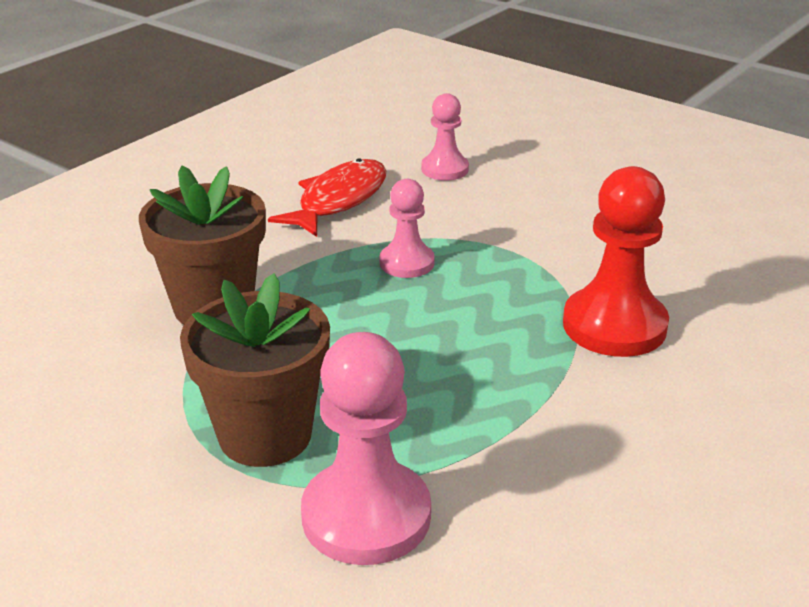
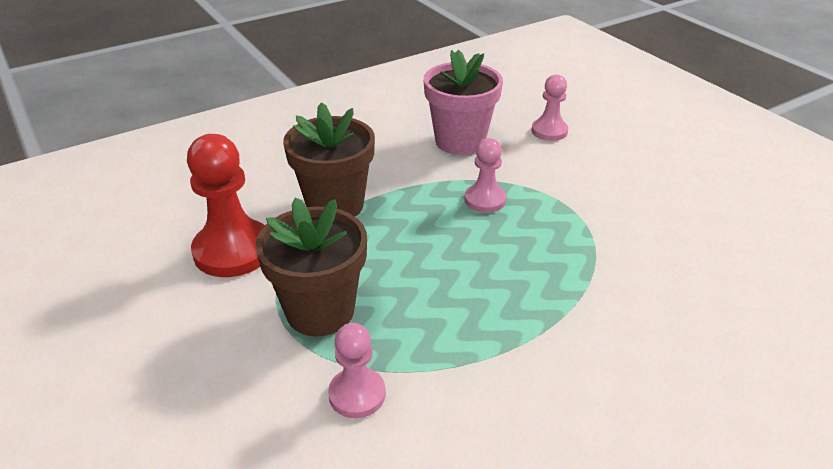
camera: 20 degrees right, 5 degrees up
red fish [268,158,386,237] -> pink flower pot [423,50,503,155]
pink pawn [301,332,431,565] -> pink pawn [328,323,386,418], size x0.58
red pawn [563,166,669,357] -> red pawn moved to [187,134,265,277]

